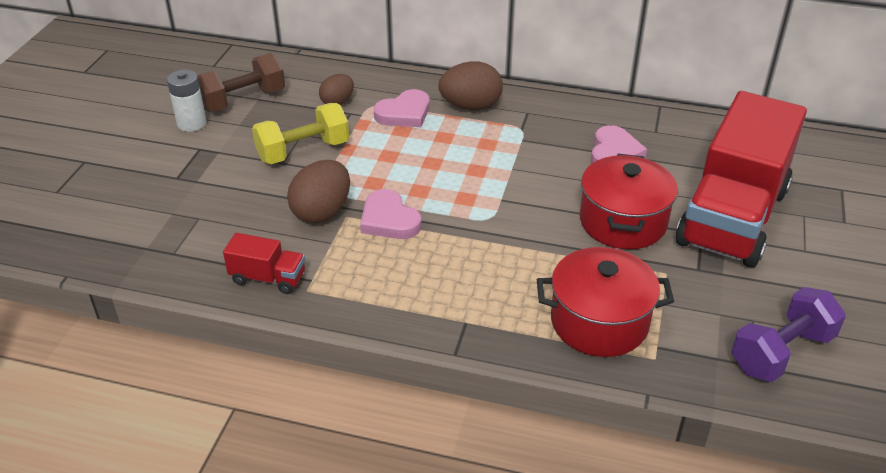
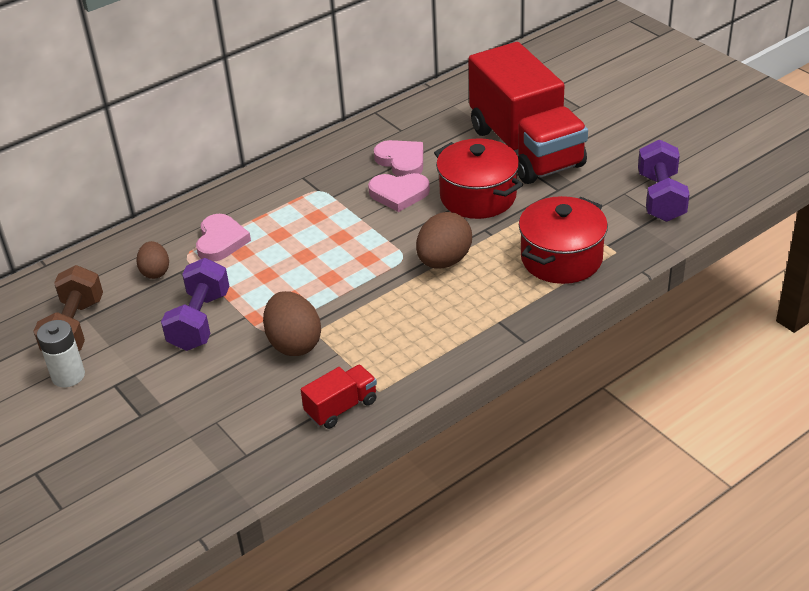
camera: 50 degrees left, 0 degrees up
yellow dumbbell [252,103,349,164] -> purple dumbbell [161,258,229,351]
pink heart [360,189,421,239] -> pink heart moved to [368,173,430,212]
brown egg [438,61,503,110] -> brown egg moved to [416,212,472,269]

